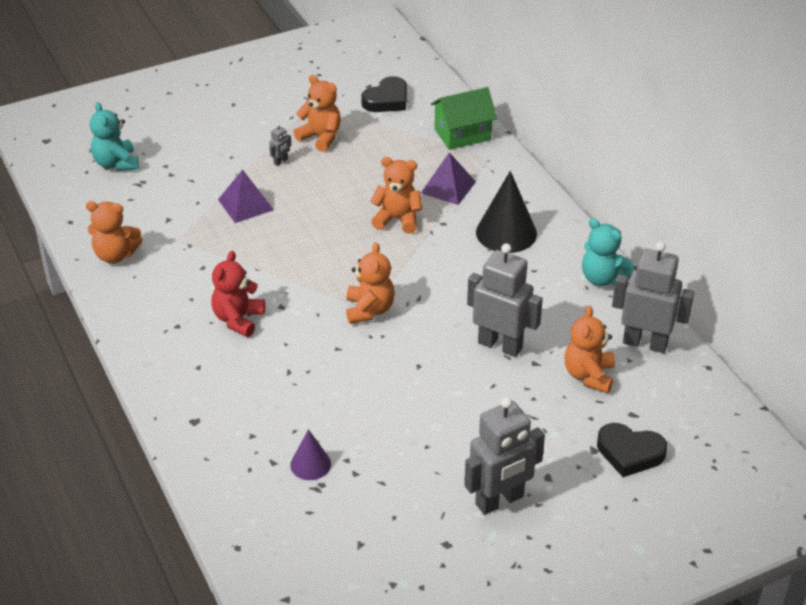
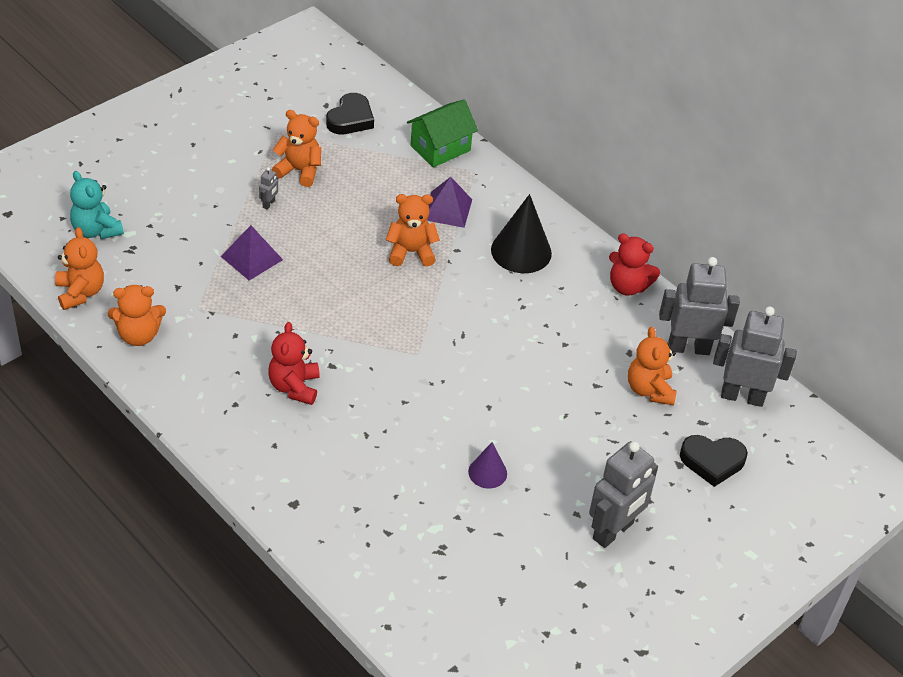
camera: 20 degrees left, 5 degrees up
purple cone [290,429,331,480] -> purple cone moved to [468,442,507,488]
orange teddy bear [346,242,395,324] -> orange teddy bear moved to [55,227,104,310]
grey robot [467,243,543,357] -> grey robot moved to [713,306,797,407]
turquoise teddy bear [582,218,634,286] -> red teddy bear [609,233,660,296]

